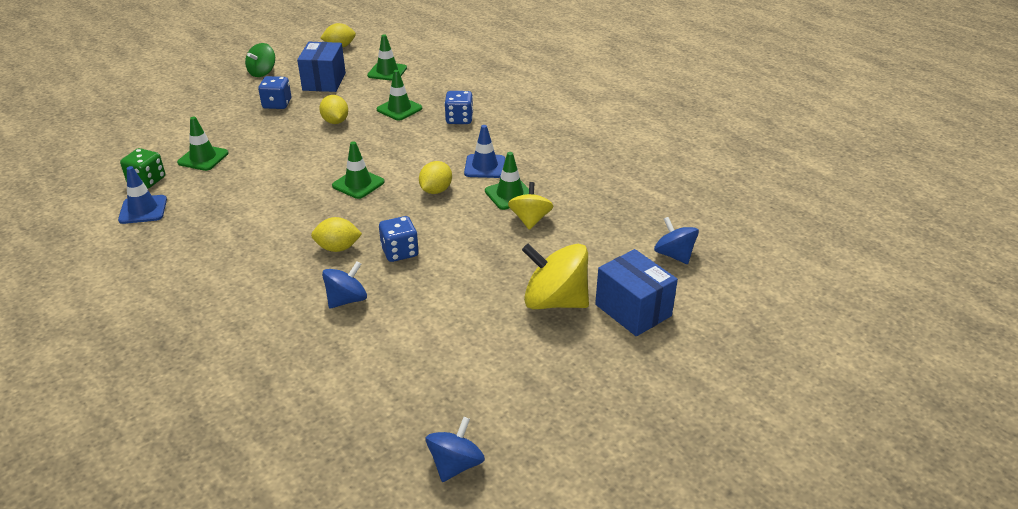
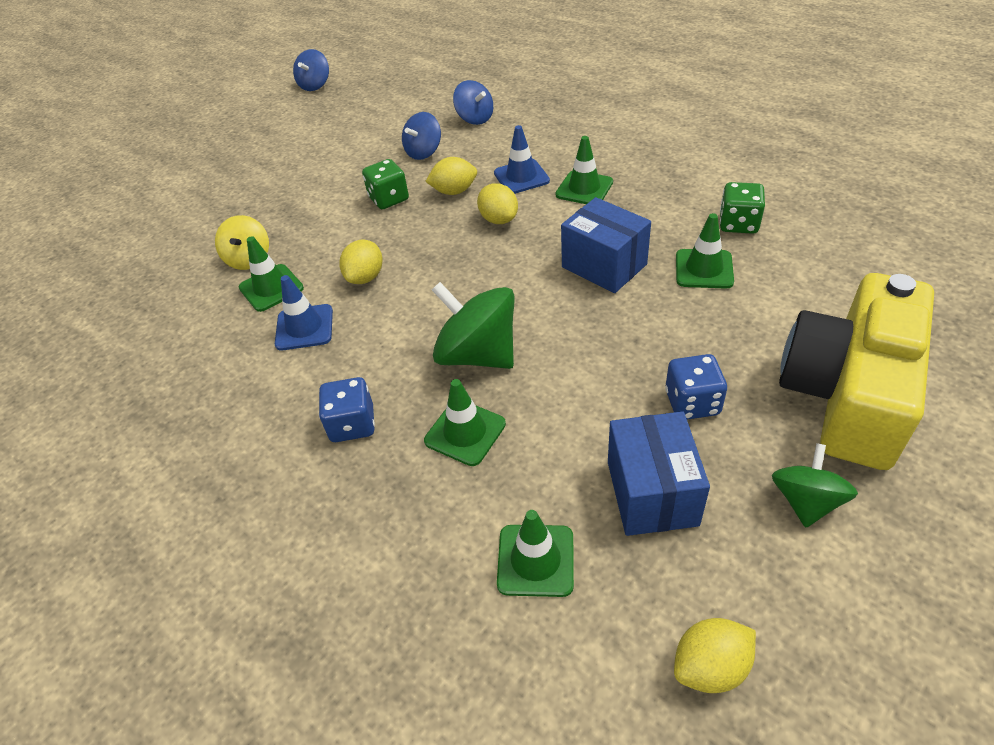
camera: 175 degrees right, 10 degrees up
blue traffic cone [118,166,167,224] -> blue traffic cone moved to [494,125,550,194]
yellow lemon [319,95,348,124] -> yellow lemon moved to [477,183,518,224]
green traffic cone [332,141,385,199] -> green traffic cone moved to [555,136,613,204]
blue dice [379,216,419,262] -> green dice [362,159,409,209]
yellow spinning top [522,244,589,309] -> none
blue box [595,249,678,336] -> blue box moved to [561,197,651,293]
blue spinning top [654,217,699,264] -> blue spinning top moved to [453,80,493,125]
none -> green spinning top [432,282,515,369]
none -> yellow camera [779,273,934,470]

